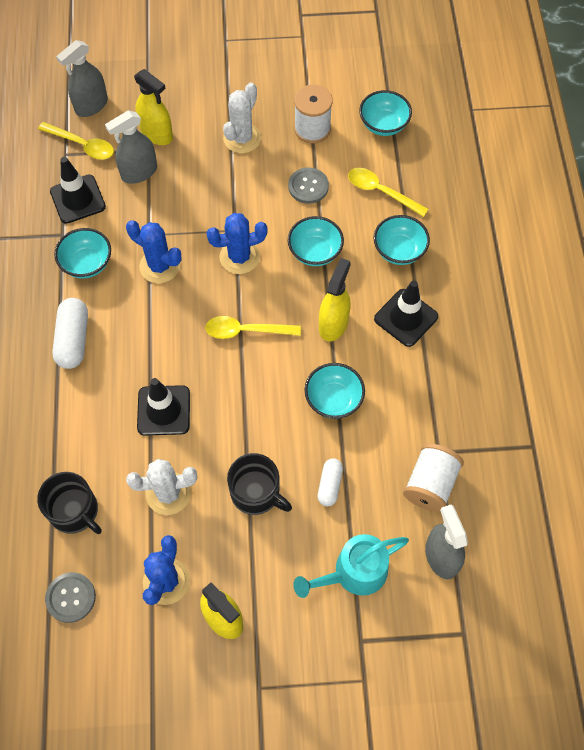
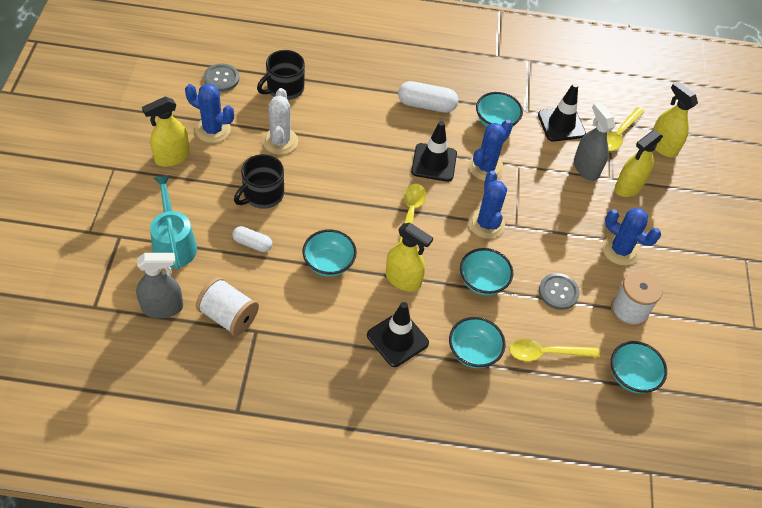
camera: 95 degrees right, 10 degrees down
grey spray bottle [56,40,108,117] -> yellow spray bottle [653,81,698,158]
black traffic cone [137,378,190,436] -> black traffic cone moved to [411,121,457,182]
white cactus [223,83,261,153] -> blue cactus [602,207,661,265]
yellow spoon [348,168,429,217] -> yellow spoon turned 135 degrees counterclockwise [509,339,600,361]

